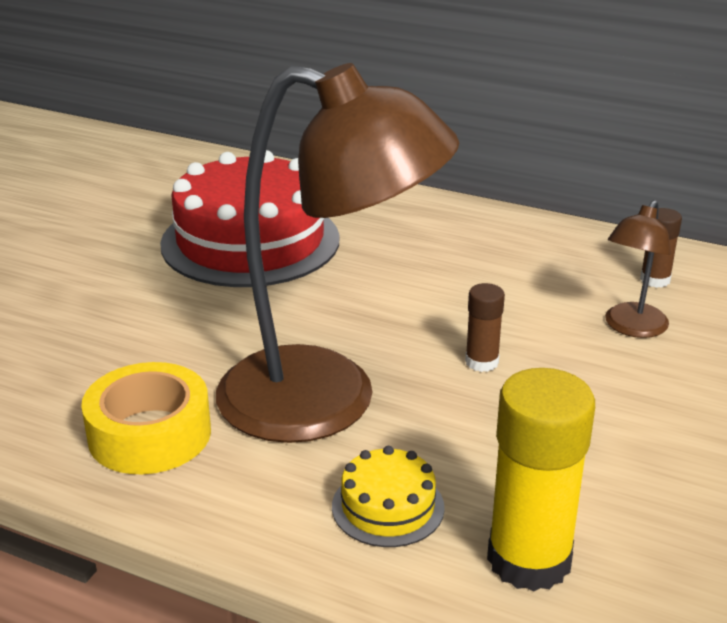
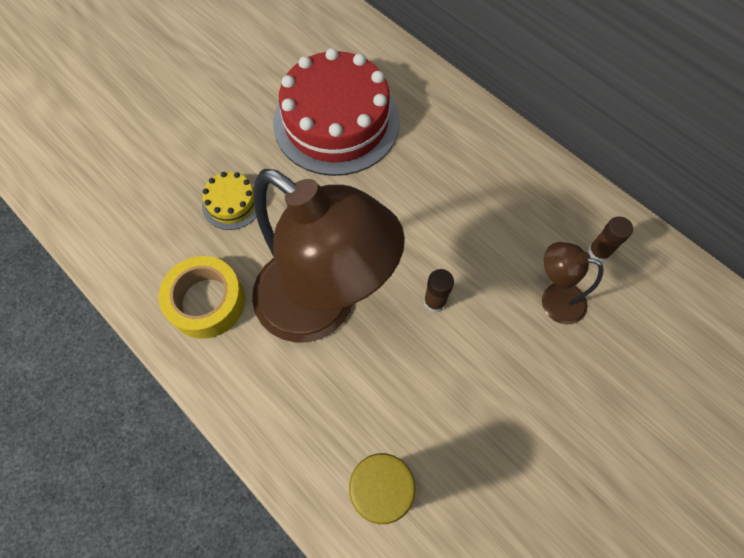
camera: 20 degrees right, 35 degrees up
yellow cake [332,446,445,547] -> yellow cake moved to [202,172,256,230]
brown lamp [605,200,671,338] -> brown lamp turned 60 degrees clockwise [542,242,604,324]

